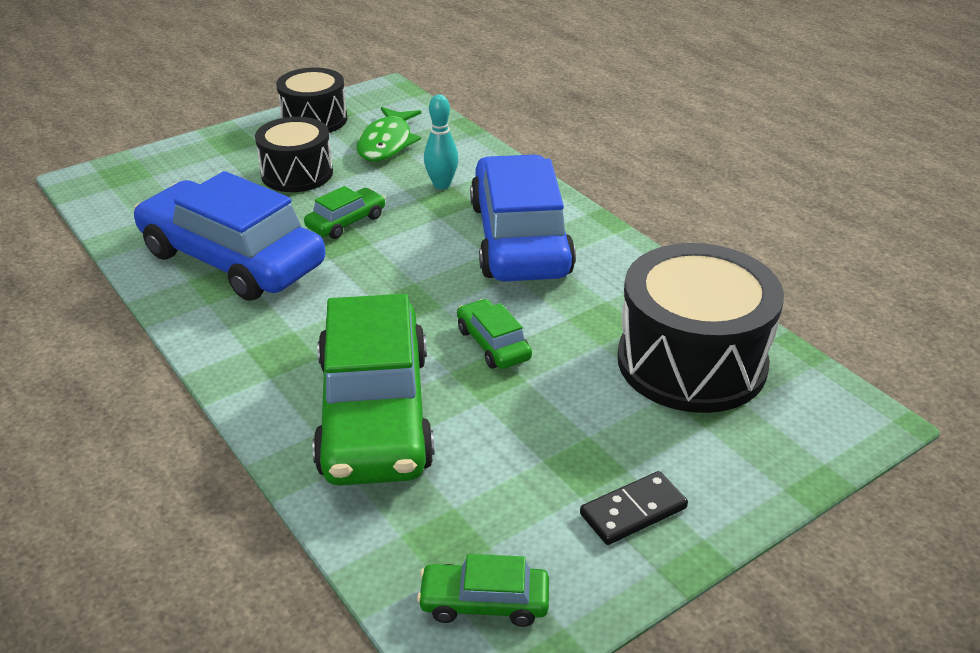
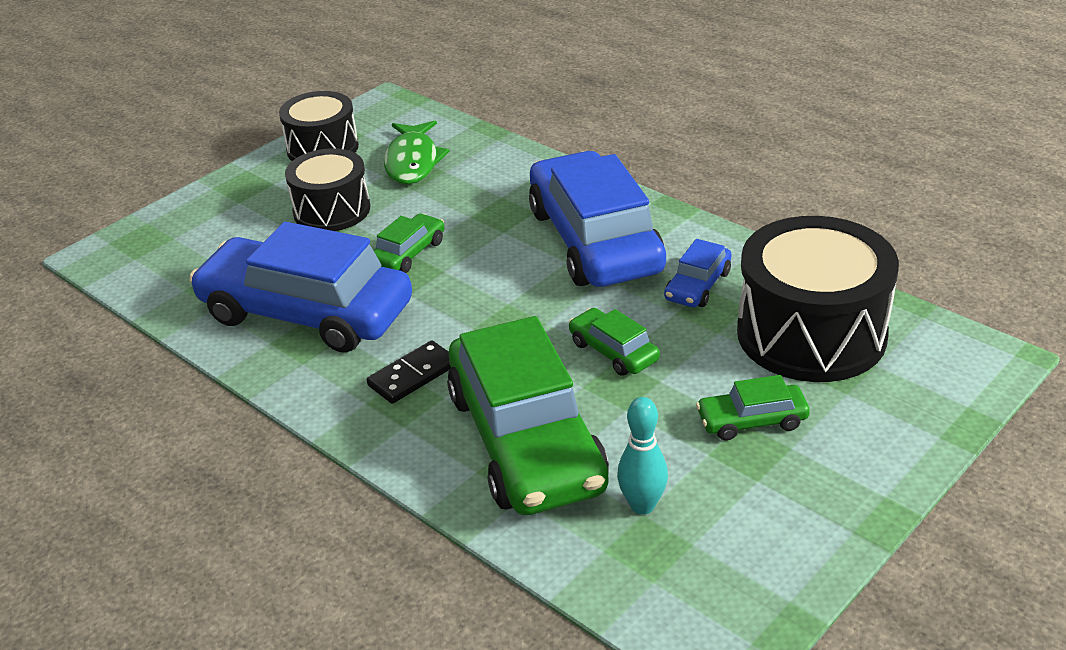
camera: 10 degrees left, 0 degrees up
green car [417,554,549,627] -> green car moved to [696,375,810,440]
turquoise bowling pin [424,94,458,189] -> turquoise bowling pin moved to [617,397,668,515]
black domino [580,471,688,545] -> black domino moved to [367,340,451,404]
none -> blue car [664,239,731,307]

